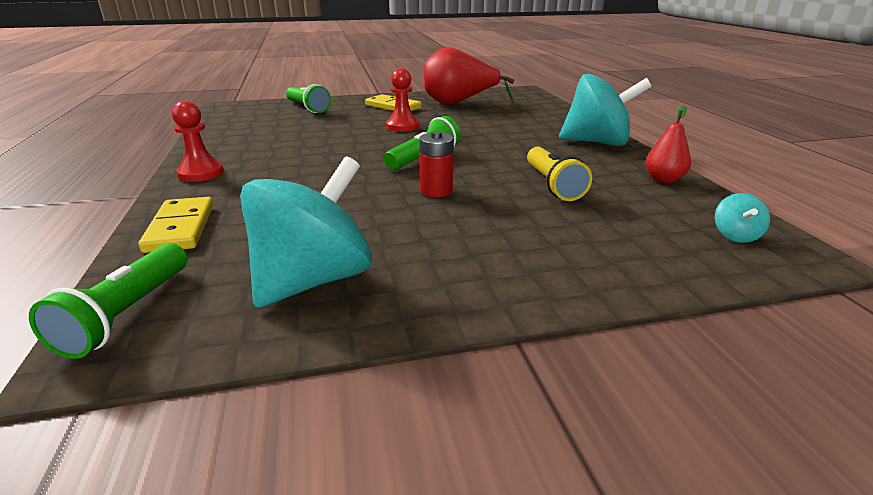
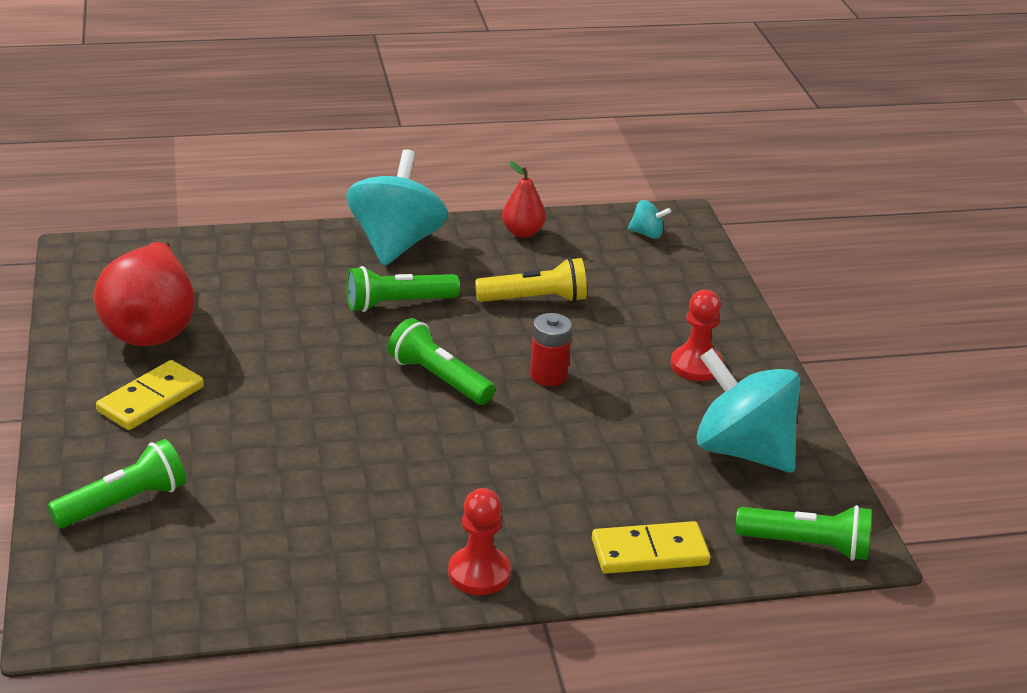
camera: 90 degrees left, 5 degrees up
red pawn [386,68,419,132] -> red pawn moved to [671,290,724,381]
none -> green flashlight [347,266,460,312]

